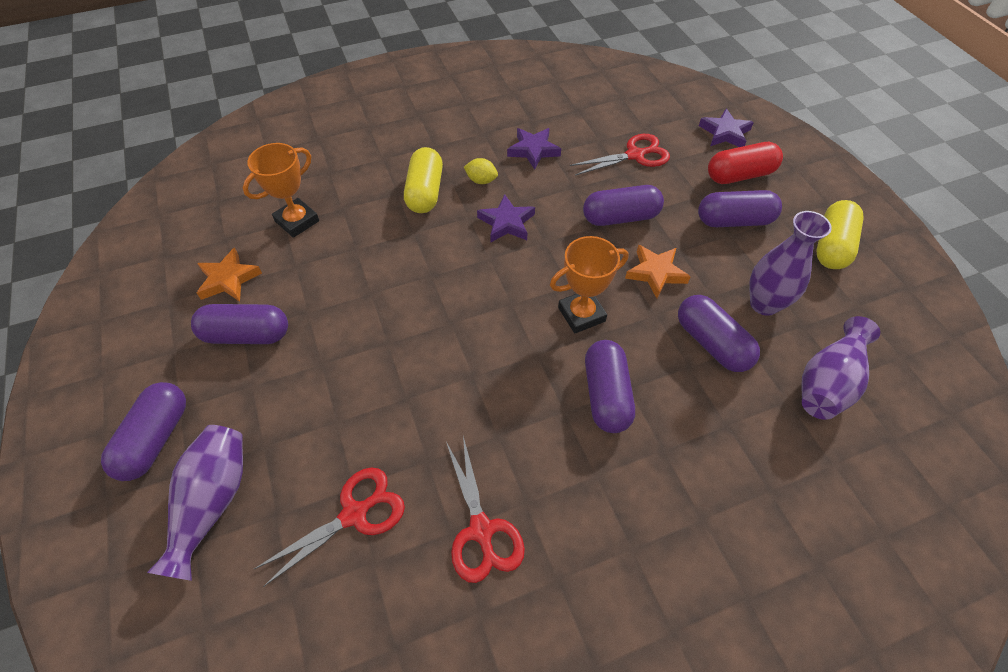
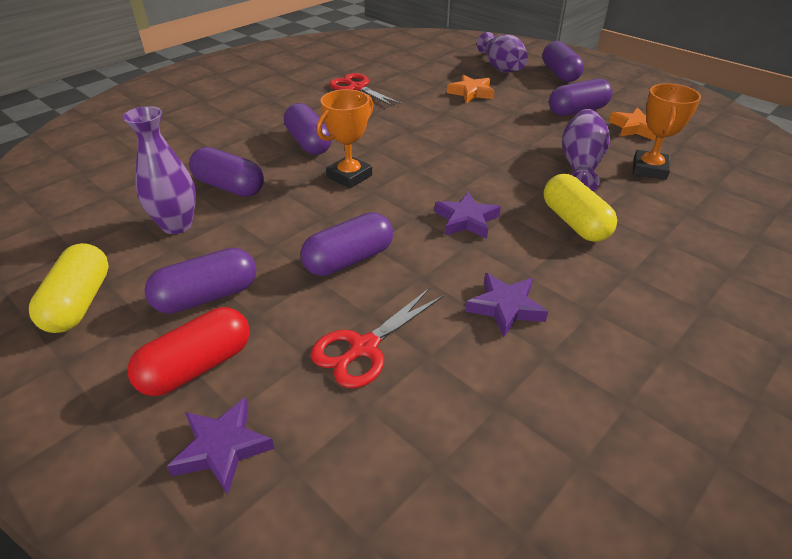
camera: 155 degrees right, 15 degrees down
red scissors [254,468,405,587] -> none
yellow lemon [464,158,498,184] -> none
orange star [625,245,691,298] -> orange star moved to [447,75,494,103]
purple vase [801,316,880,420] -> purple vase moved to [562,109,610,191]

